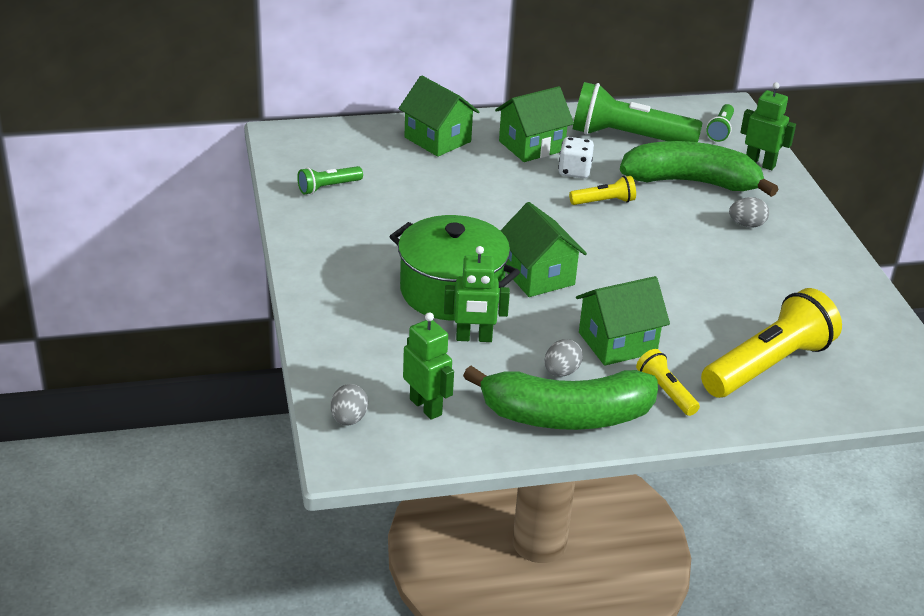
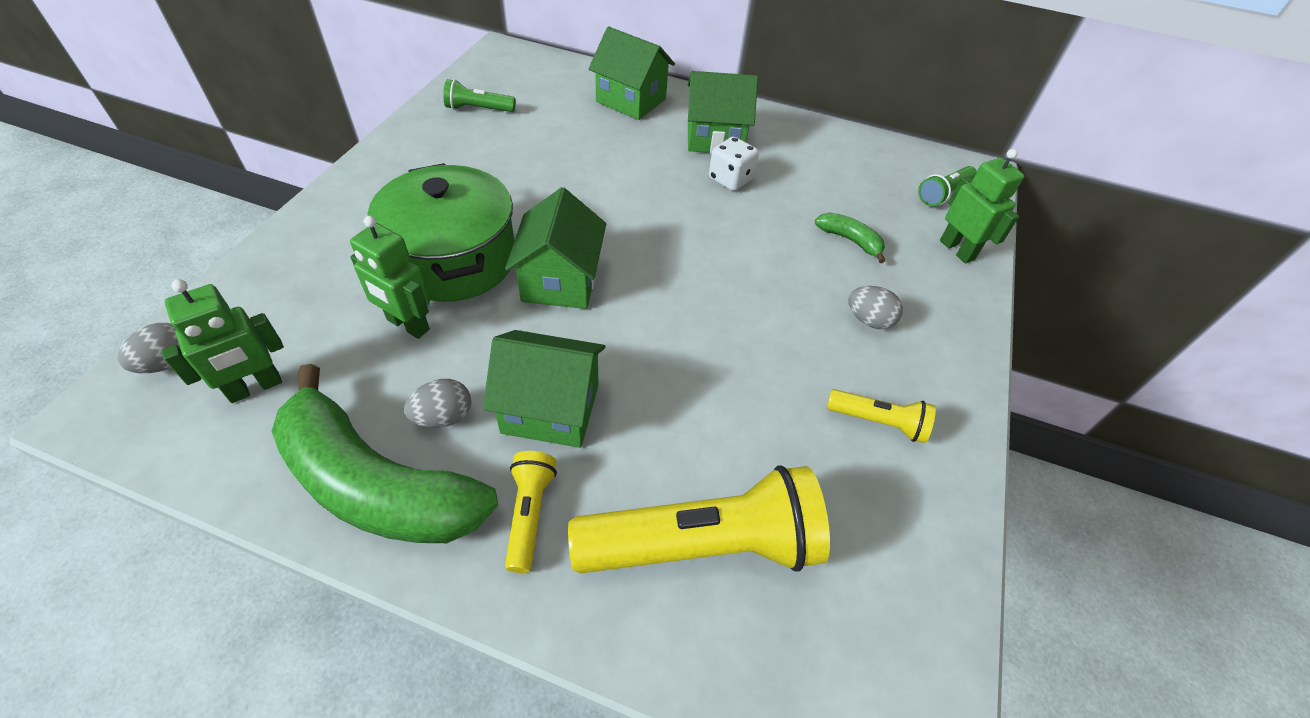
camera: 30 degrees right, 15 degrees up
green house [399,76,479,157] -> green house turned 45 degrees counterclockwise [589,27,675,120]
green robot [403,312,454,420] -> green robot turned 60 degrees clockwise [162,279,284,403]
yellow flashlight [569,176,636,205] -> yellow flashlight moved to [827,389,936,443]
green flashlight [573,82,702,142] -> none
green banana [620,141,778,197] -> green banana [815,213,885,263], size x0.42

